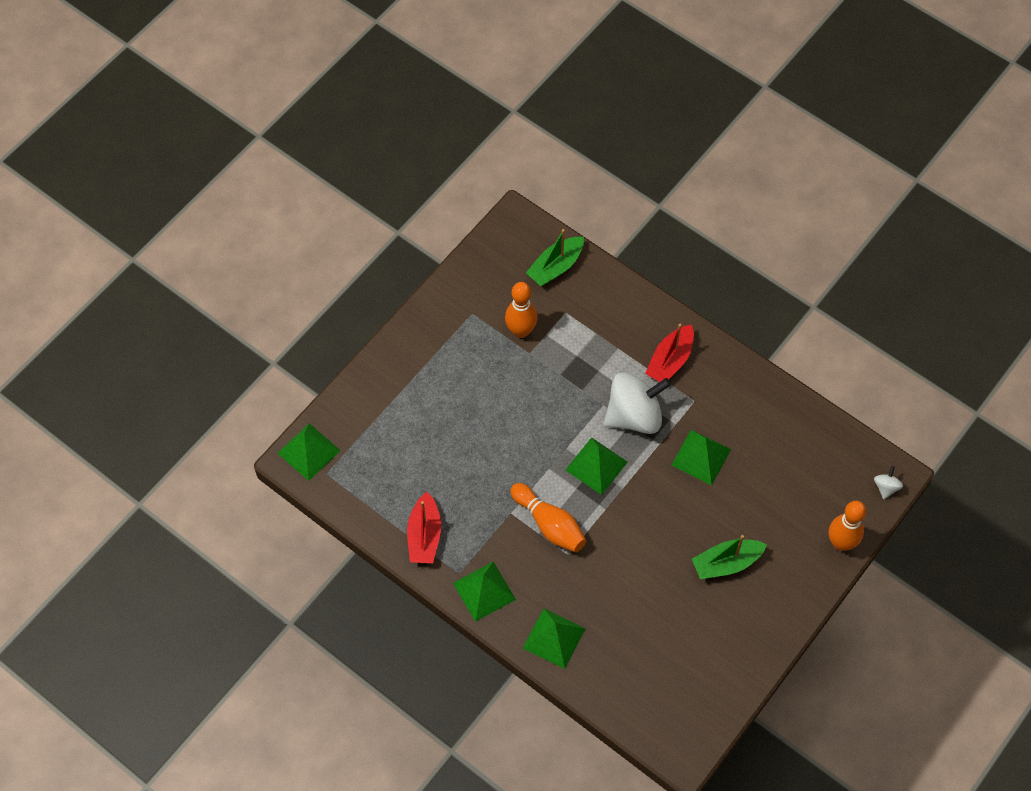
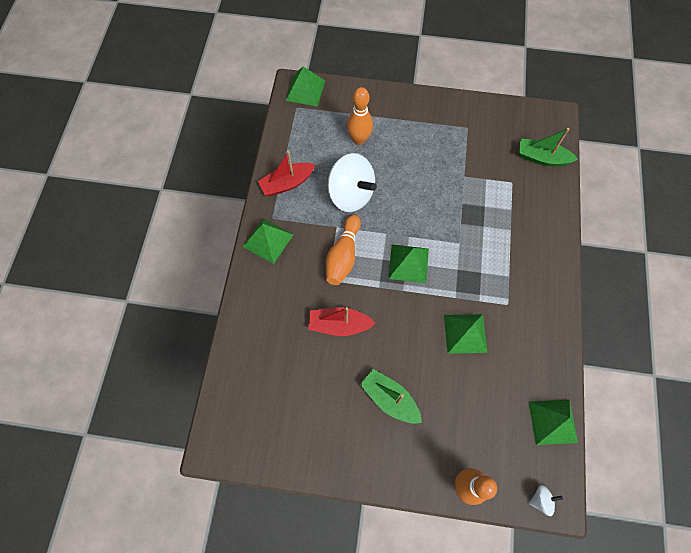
camera: 60 degrees right, 5 degrees up
orange bowling pin [505,282,538,338] -> orange bowling pin moved to [347,87,373,145]
green pyramid [523,609,586,669] -> green pyramid moved to [528,400,578,445]
white spinning top [604,372,671,434] -> white spinning top moved to [327,153,377,212]
red boat [645,324,694,382] -> red boat moved to [308,307,375,336]

